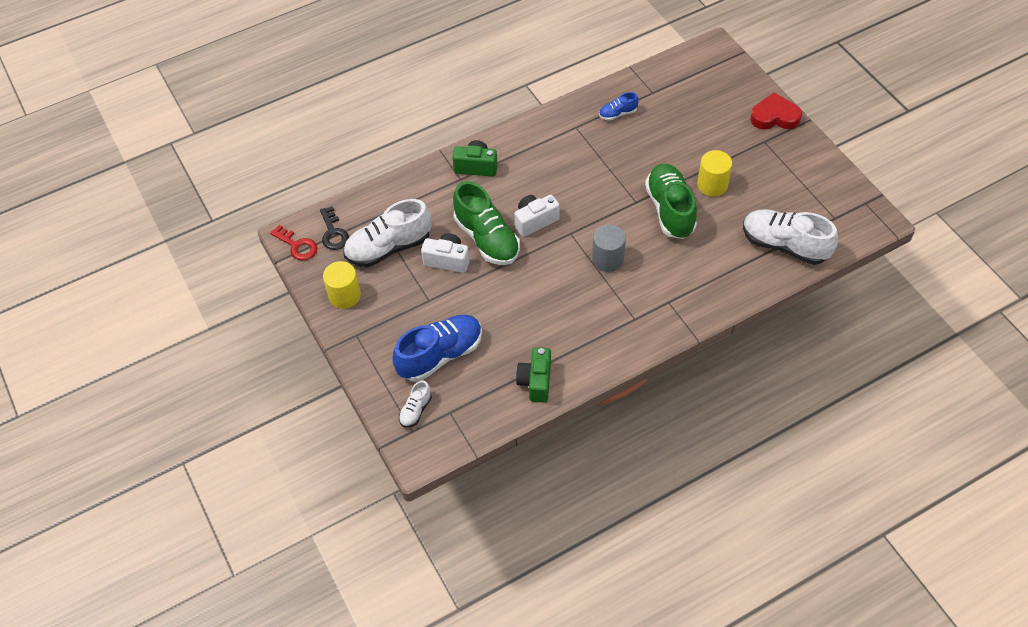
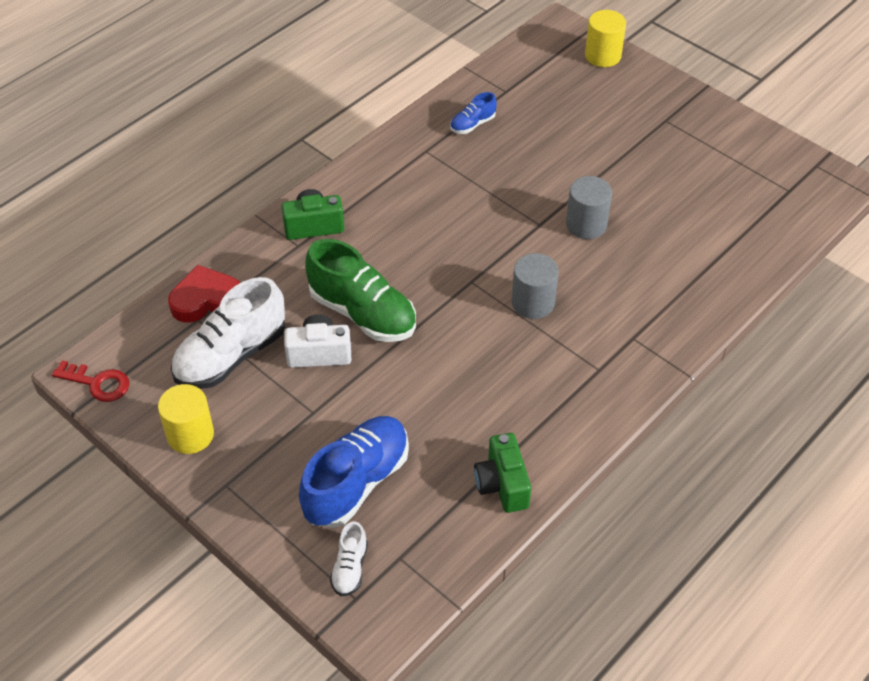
camera: 20 degrees left, 5 degrees down
black key [320,206,349,250] -> none
white camera [514,195,560,237] -> none
green shoe [645,164,697,239] -> grey cylinder [566,176,612,239]
yellow cylinder [697,150,732,196] -> yellow cylinder moved to [585,10,626,67]
white shoe [743,209,838,265] -> none
red heart [750,93,802,130] -> red heart moved to [168,265,240,323]

